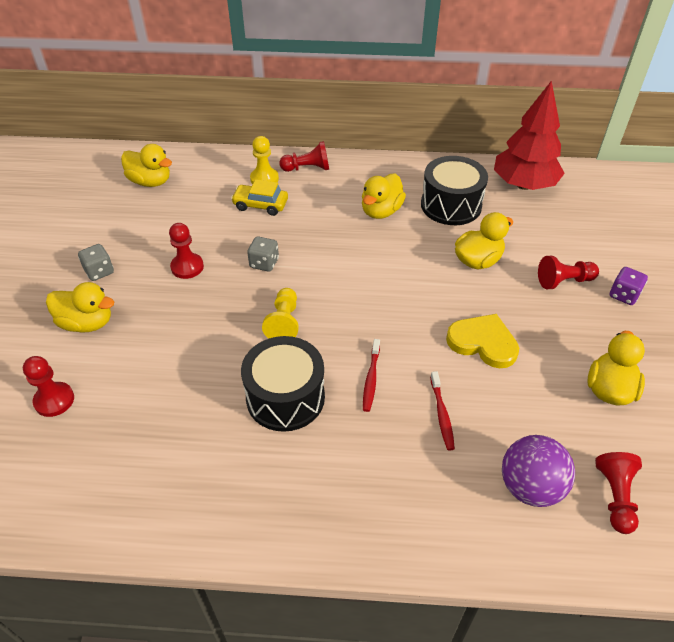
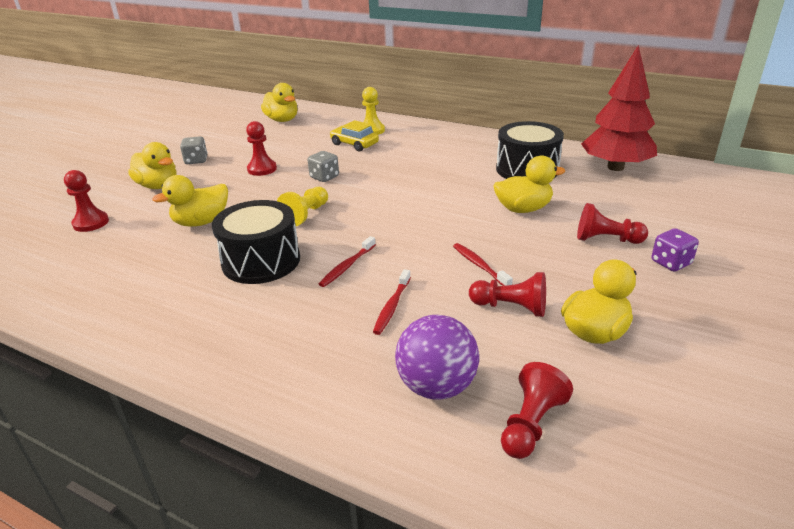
camera: 25 degrees right, 15 degrees down
red pawn [279,141,329,172] -> red pawn moved to [469,272,546,317]
yellow duck [362,173,406,219] -> yellow duck moved to [152,175,228,227]
yellow heart [446,314,519,368] -> red toothbrush [453,243,513,286]

